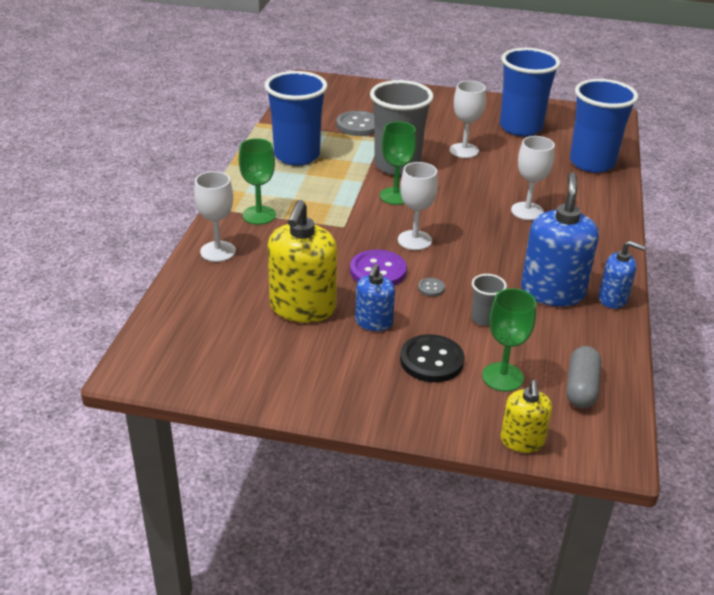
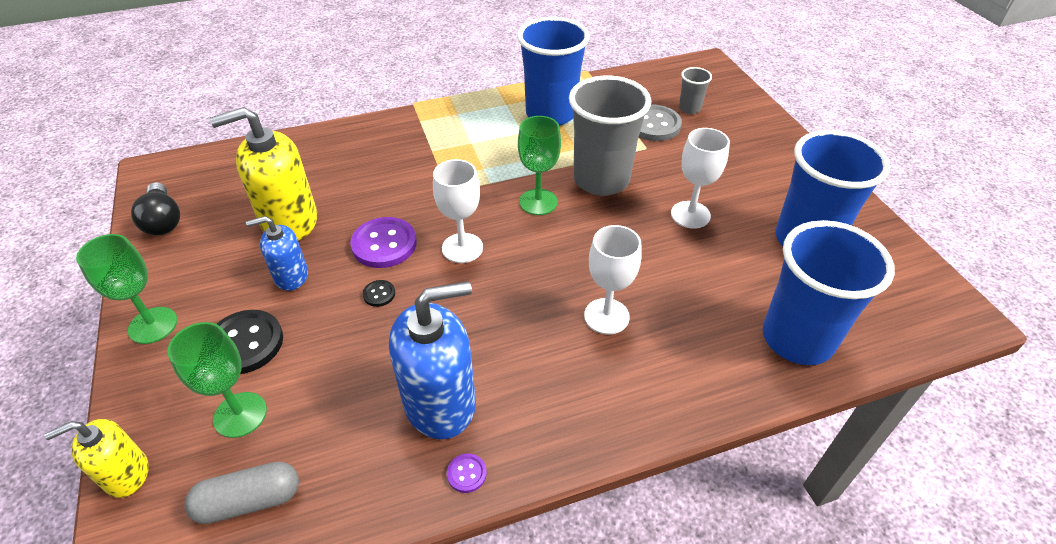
camera: 60 degrees right, 10 degrees up
white goblet [194,171,236,262] -> none
green goblet [239,138,276,225] -> green goblet moved to [76,234,177,344]
grey button [418,278,445,296] -> black button [363,280,395,307]
grey cup [471,274,507,326] -> grey cup moved to [679,67,712,114]
blue soap dispenser [599,241,646,309] -> purple button [447,453,487,493]
none -> black light bulb [131,182,180,235]

